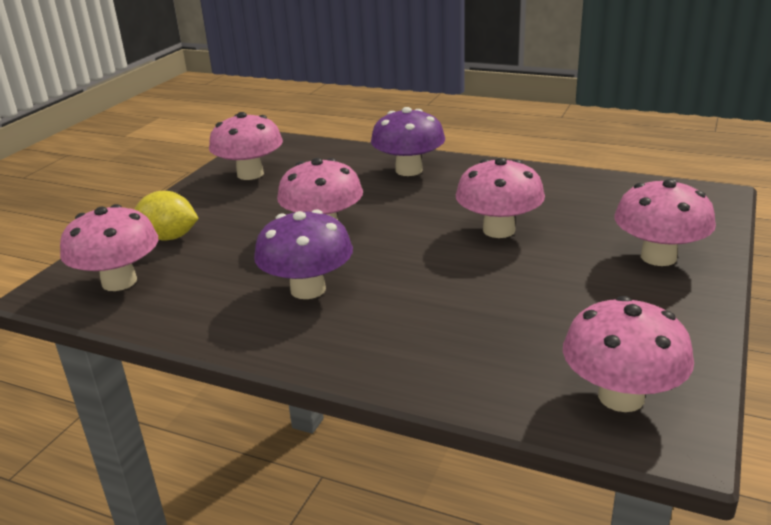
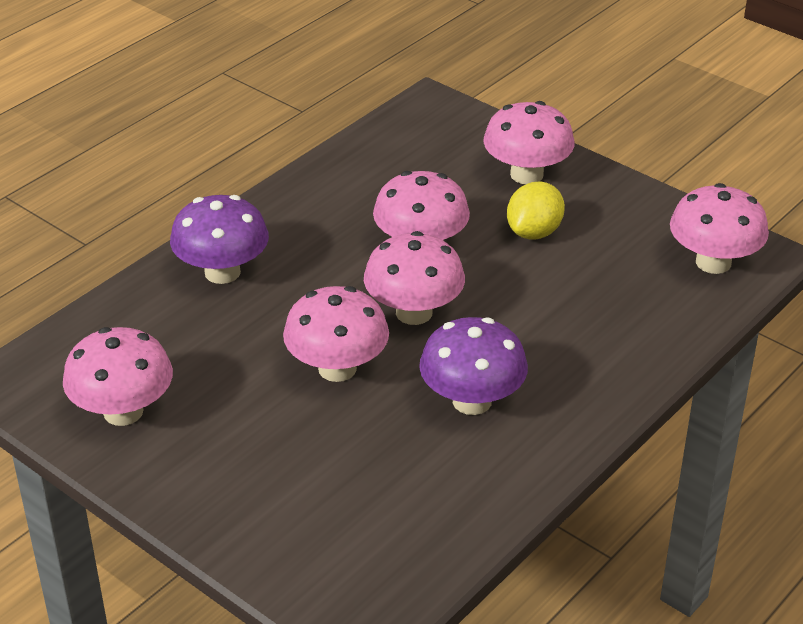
camera: 75 degrees left, 10 degrees up
pink mushroom [60,204,158,291] -> pink mushroom moved to [364,231,465,325]
yellow lemon [134,191,199,240] -> yellow lemon moved to [507,181,565,240]

